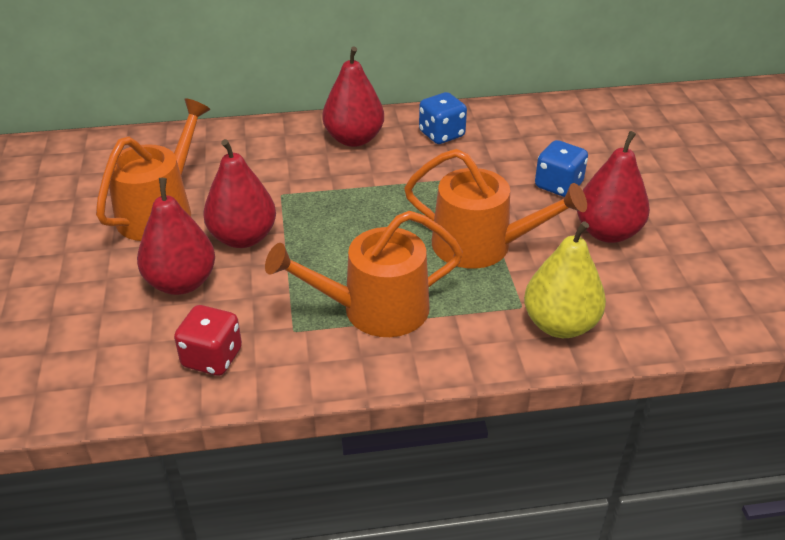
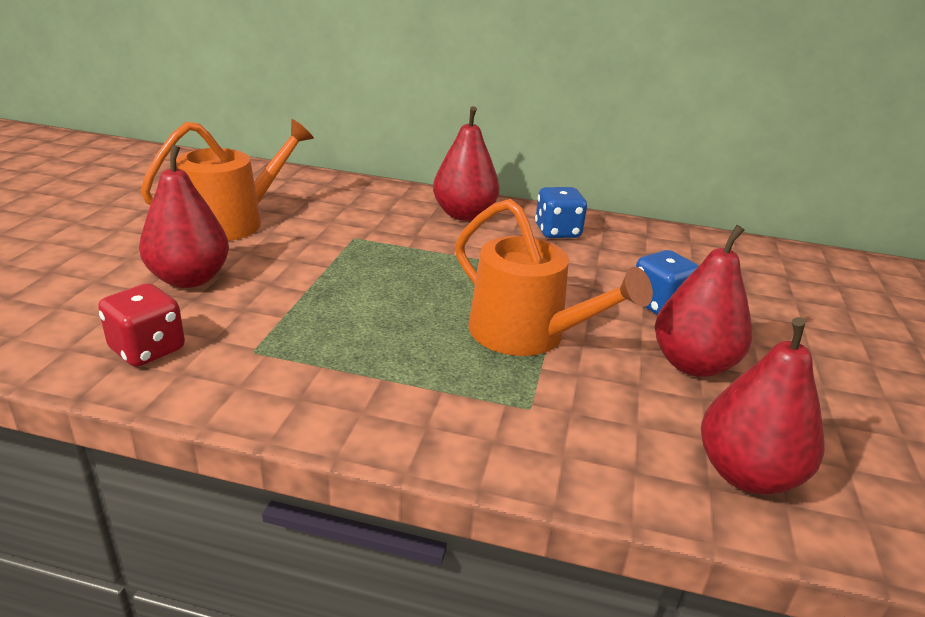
camera: 20 degrees right, 10 degrees down
red pear [203,139,276,248] -> red pear moved to [701,317,825,495]
orange watering can [265,211,463,337] -> none
yellow pear [524,221,606,338] -> none

